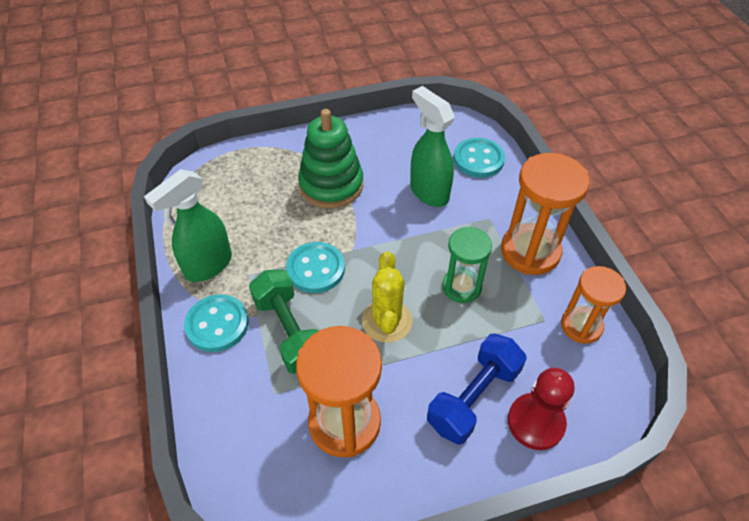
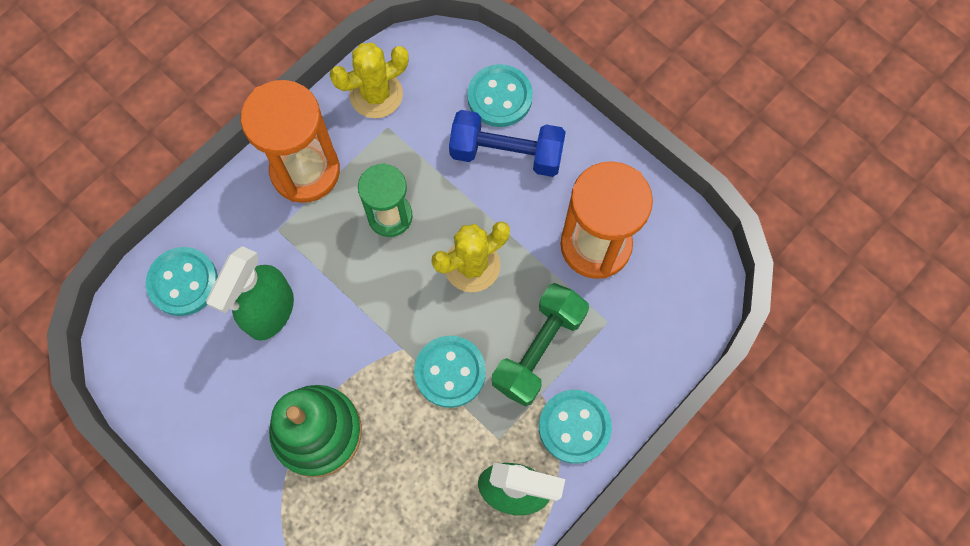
camera: 120 degrees left, 20 degrees up
red pawn [508,368,574,450] -> turquoise button [467,64,533,127]
orange hourglass [561,266,626,344] -> yellow cactus [329,43,409,118]

